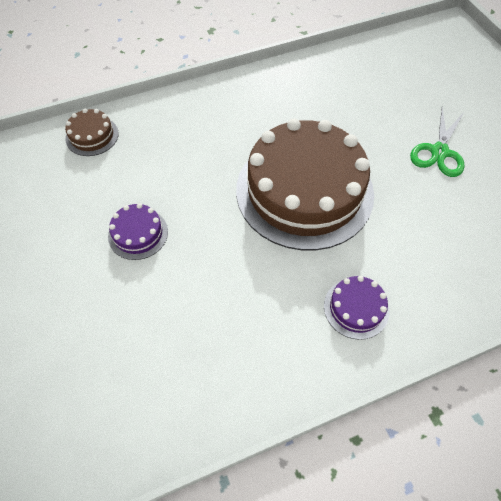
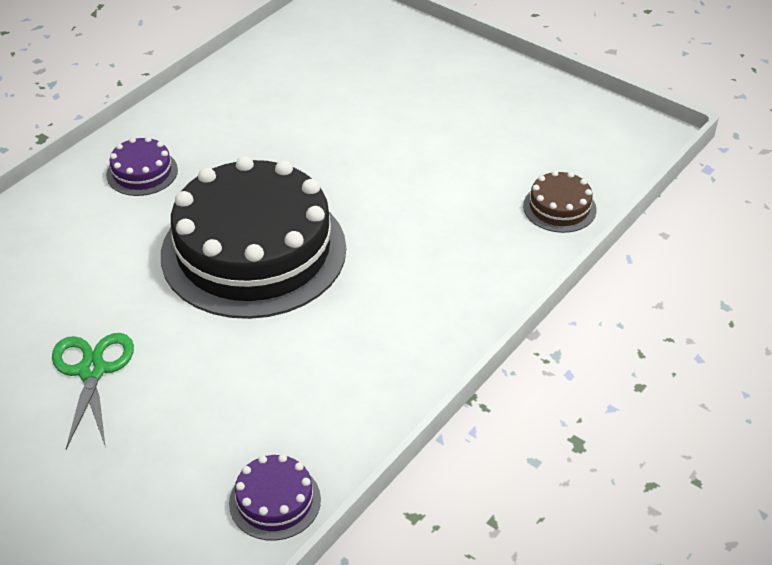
camera: 150 degrees right, 15 degrees down
purple cake [108,203,168,260] -> purple cake moved to [229,454,321,541]
brown cake [236,118,374,250] -> black cake [161,156,346,319]

